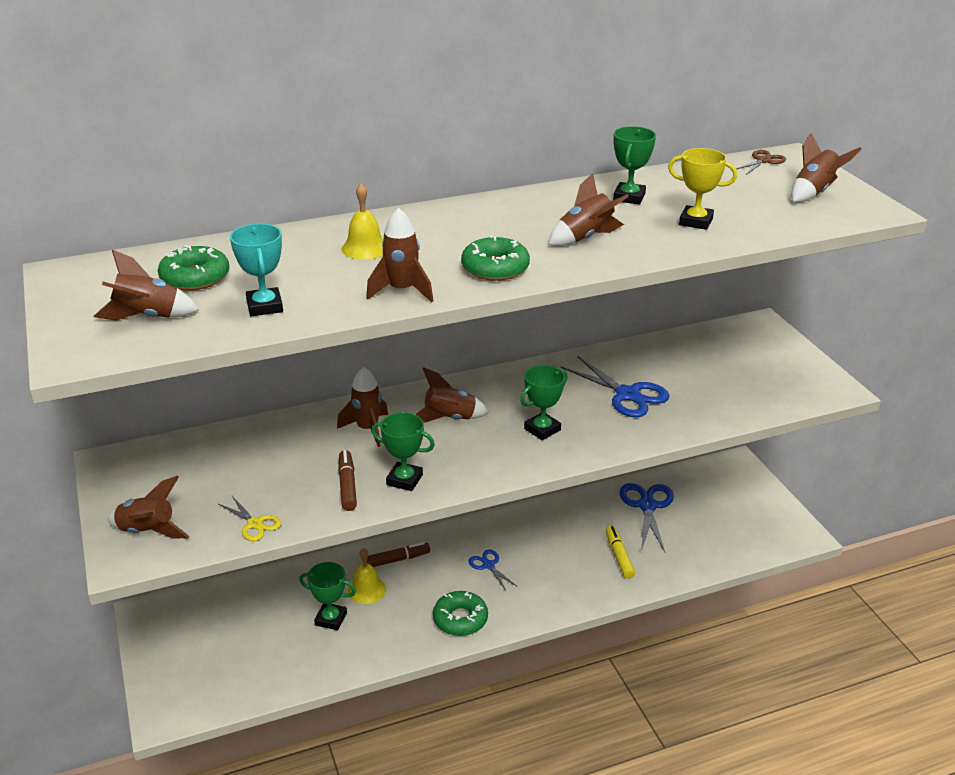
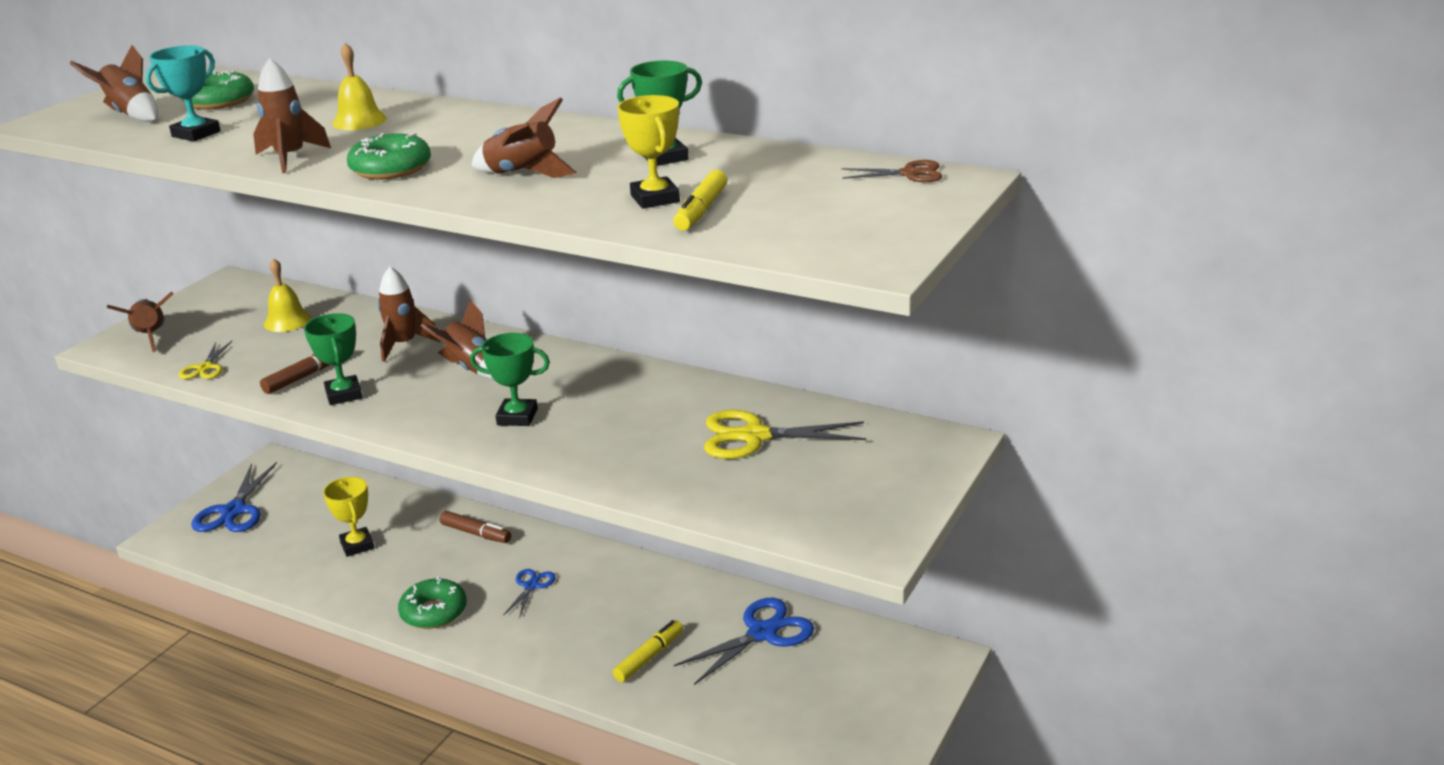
camera: 50 degrees right, 5 degrees down
green trophy [299,562,356,630] -> yellow trophy [323,477,374,557]
yellow bell [348,548,386,604] -> yellow bell moved to [264,258,311,332]
blue scissors [561,356,670,417] -> blue scissors moved to [191,462,277,532]
brown rocket [791,133,861,203] -> none
none -> yellow marker [673,170,727,231]
none -> yellow scissors [704,410,866,459]

